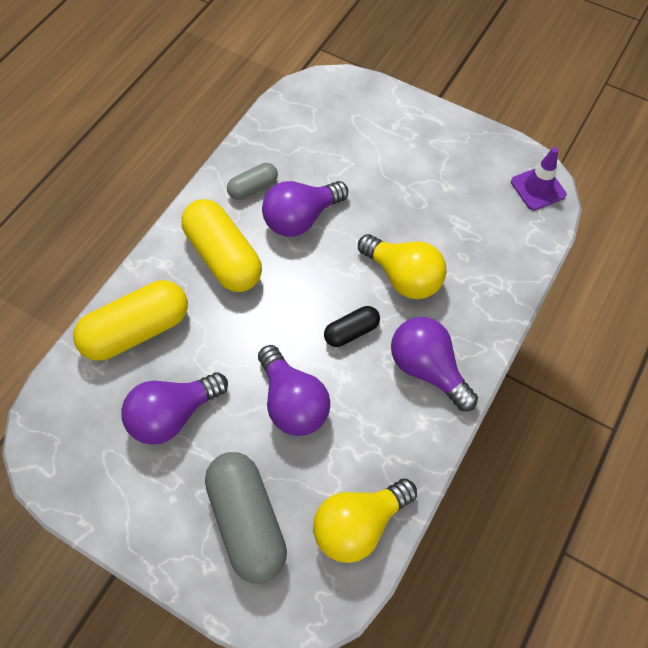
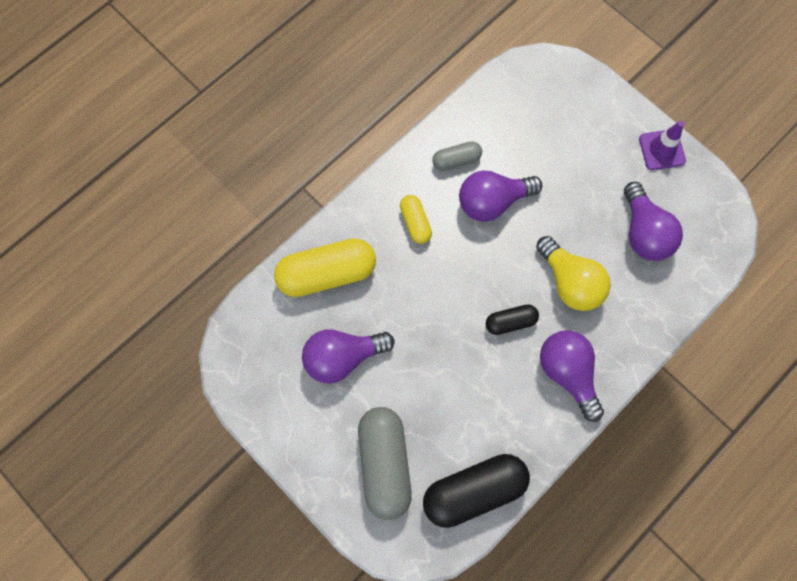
camera: 15 degrees right, 10 degrees up
yellow capsule [181,199,262,292] -> yellow capsule [400,195,432,244], size x0.52
purple light bulb [258,345,330,436] -> purple light bulb moved to [624,182,683,261]
yellow light bulb [313,478,417,563] -> black capsule [423,454,530,528]
purple traffic cone [511,147,566,210] -> purple traffic cone moved to [639,121,686,170]

